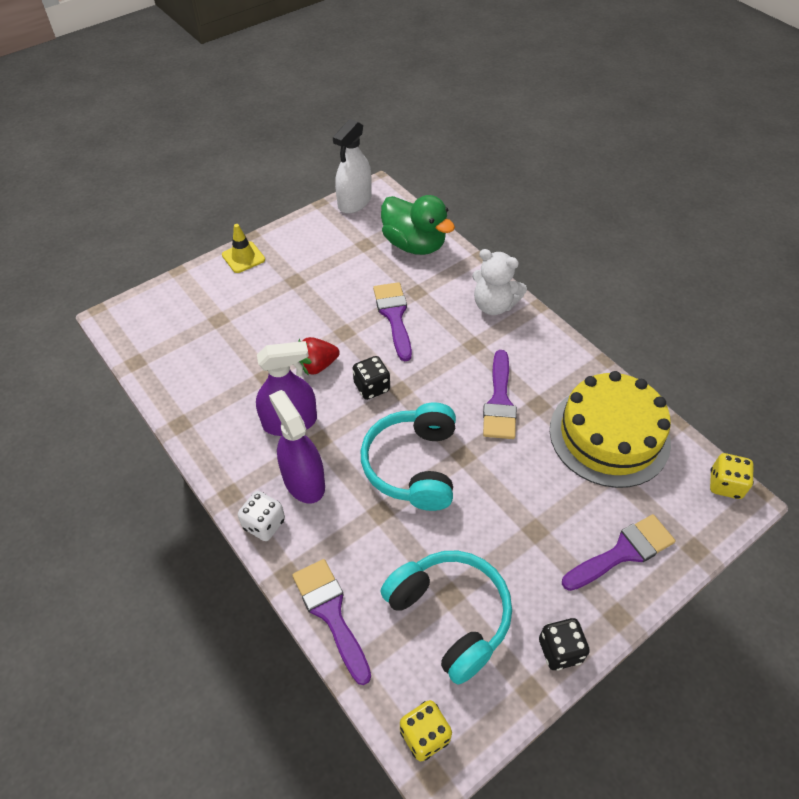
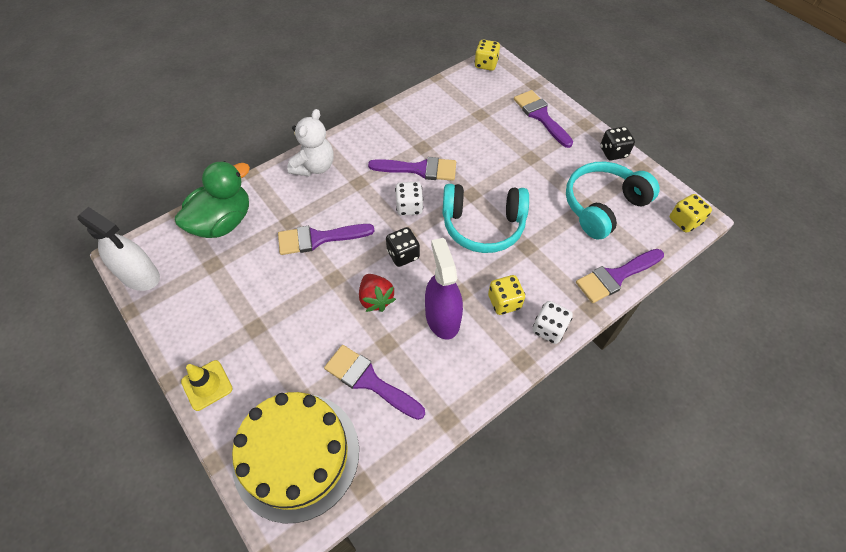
camera: 90 degrees left, 5 degrees up
purple spray bottle [269,390,325,504] -> yellow dice [488,275,525,315]
yellow cake [550,371,671,488] -> yellow cake moved to [232,392,359,524]
none -> purple brush [324,345,425,420]
none -> white dice [395,181,423,216]

